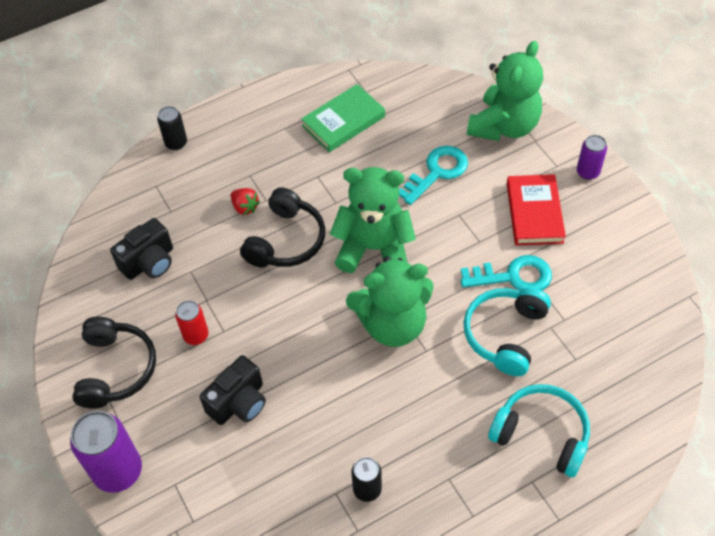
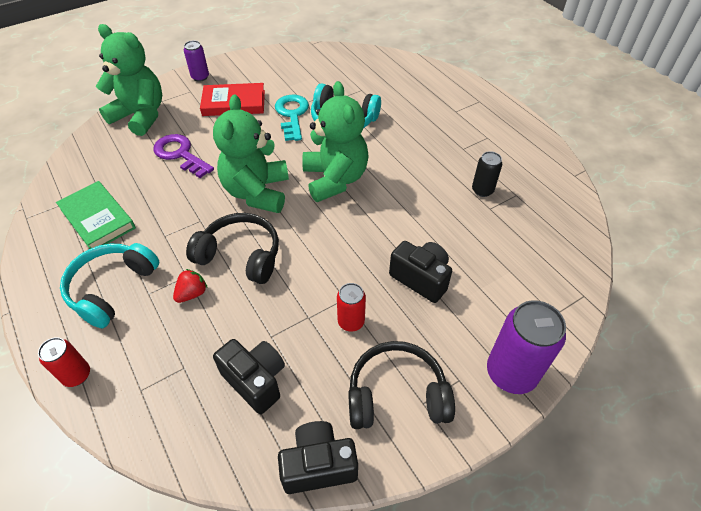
camera: 95 degrees left, 5 degrees down
black can [157,106,187,150] -> red can [38,337,90,387]
turquoise key [399,146,468,205] -> purple key [154,134,214,178]
turquoise headphones [488,384,590,477] -> turquoise headphones moved to [60,243,159,328]
none -> black camera [278,421,358,494]

